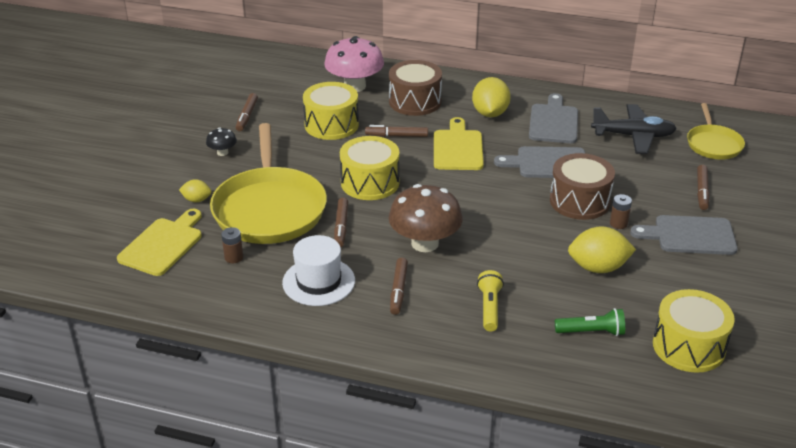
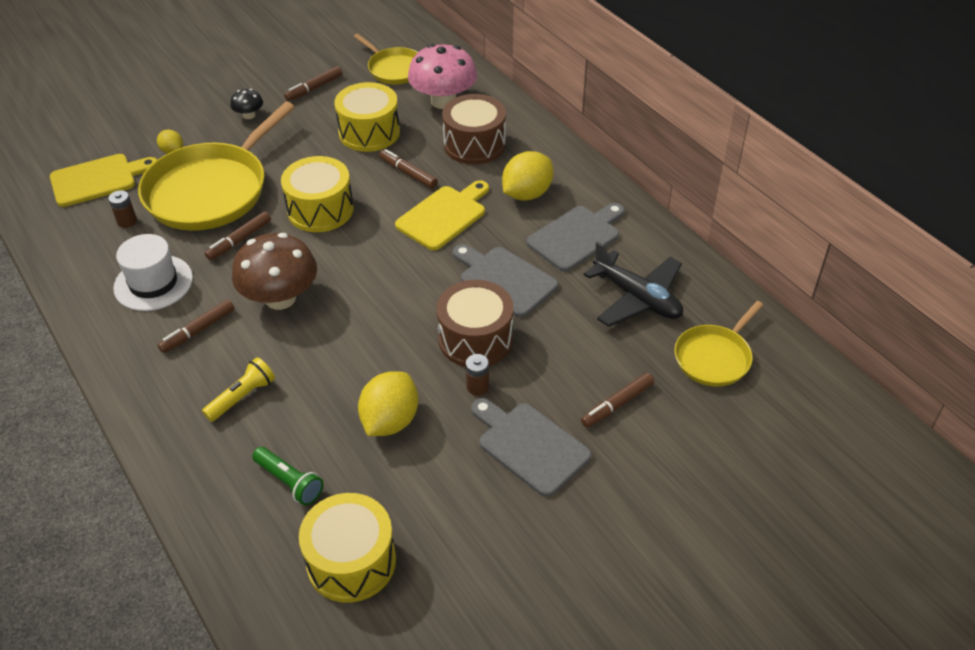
camera: 40 degrees right, 10 degrees up
yellow lemon [568,226,636,273] -> yellow lemon turned 75 degrees clockwise [358,371,418,436]
none -> yellow pan [353,34,418,84]

